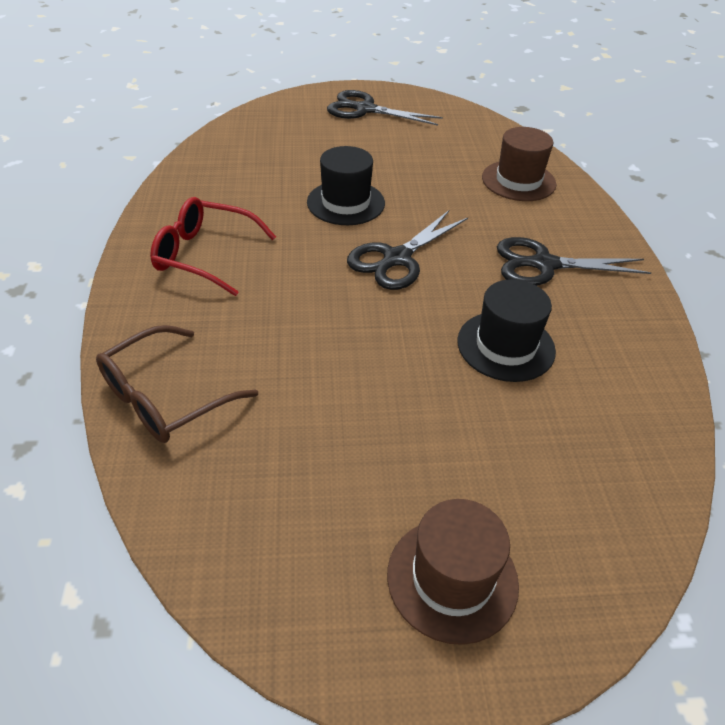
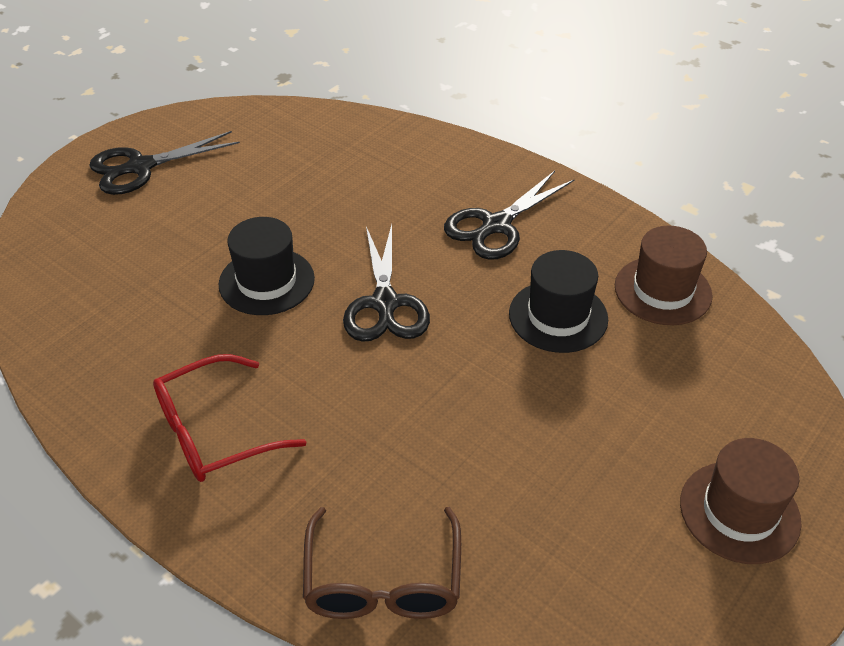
camera: 45 degrees left, 0 degrees up
brown hat [482,127,556,201] -> brown hat moved to [615,226,713,325]

